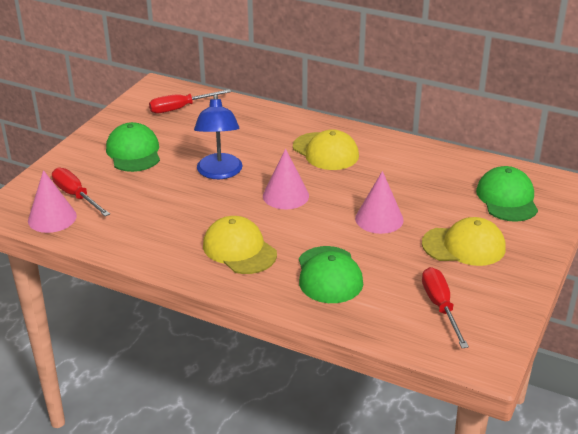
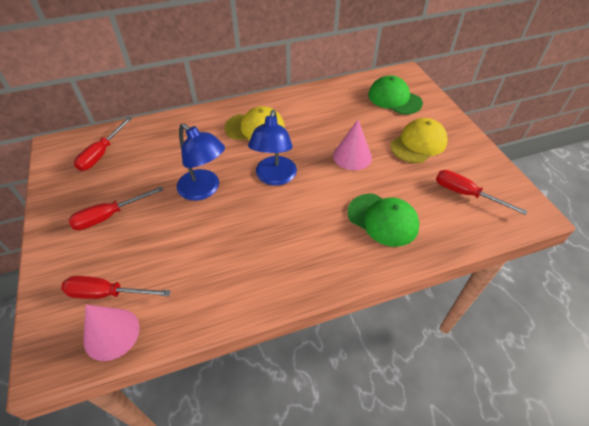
camera: 45 degrees left, 15 degrees up
green cap [106,122,160,172] -> red screwdriver [68,186,163,230]
yellow cap [203,216,277,274] -> none
pink cone [263,148,309,209] -> blue lamp [248,109,297,185]

